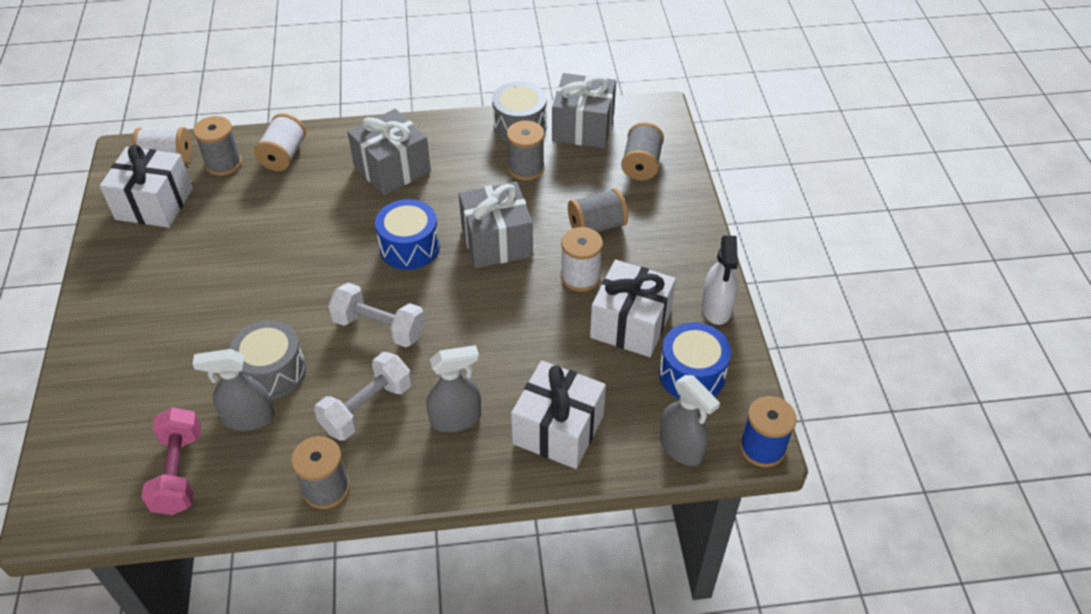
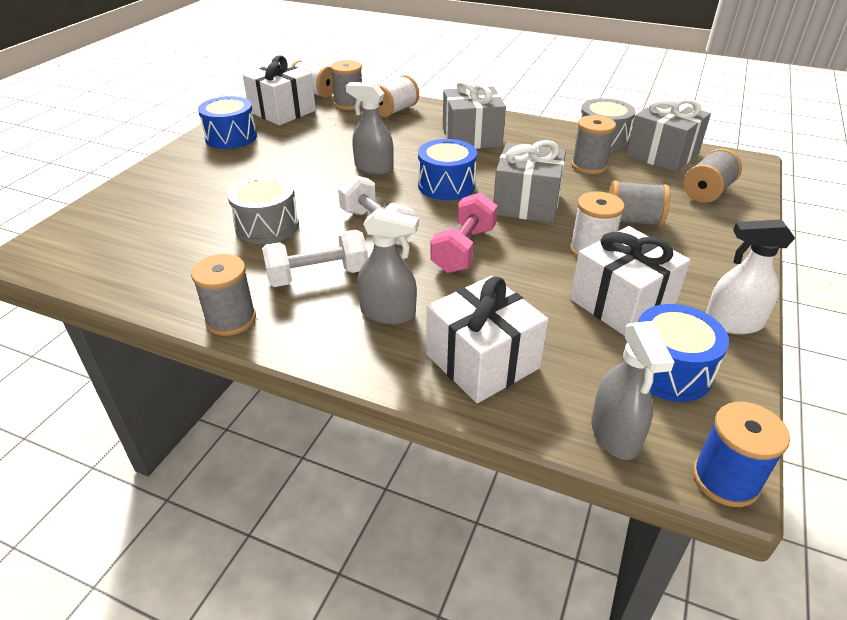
camera: 30 degrees right, 10 degrees down
pink dumbbell [141,407,201,515] -> pink dumbbell moved to [430,192,498,273]
grey spray bottle [193,349,275,431] -> grey spray bottle moved to [346,82,394,175]
white spray bottle [702,235,738,325] -> white spray bottle turned 60 degrees clockwise [706,219,795,334]
none -> blue drum [198,96,257,149]

